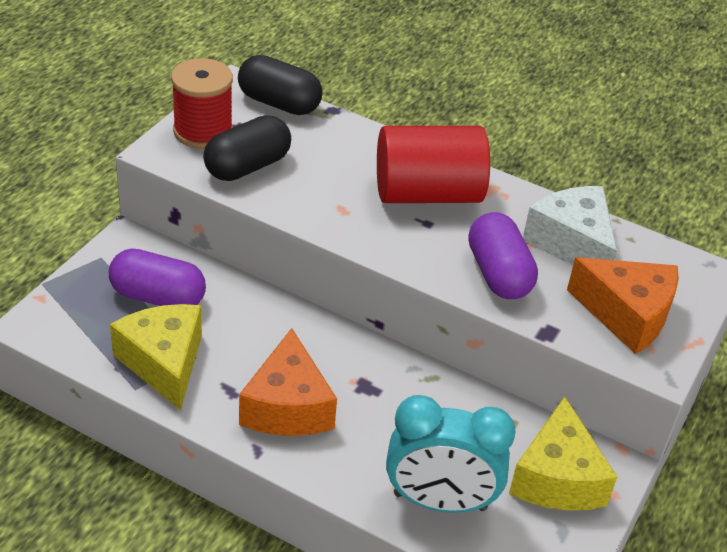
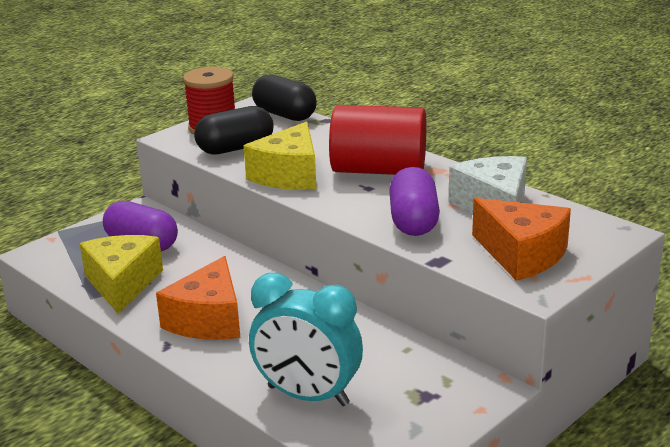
camera: 20 degrees right, 15 degrees down
yellow cheese [509,396,617,511] -> yellow cheese moved to [244,122,316,190]

